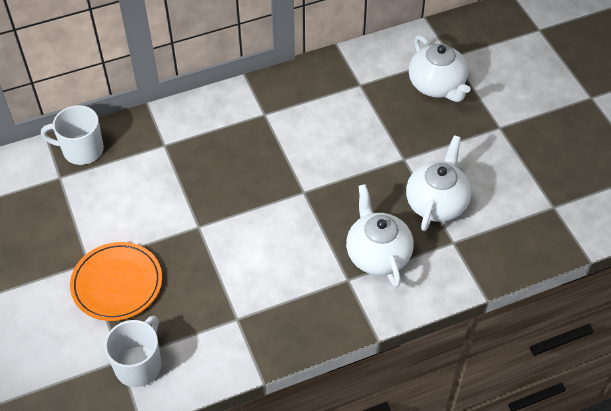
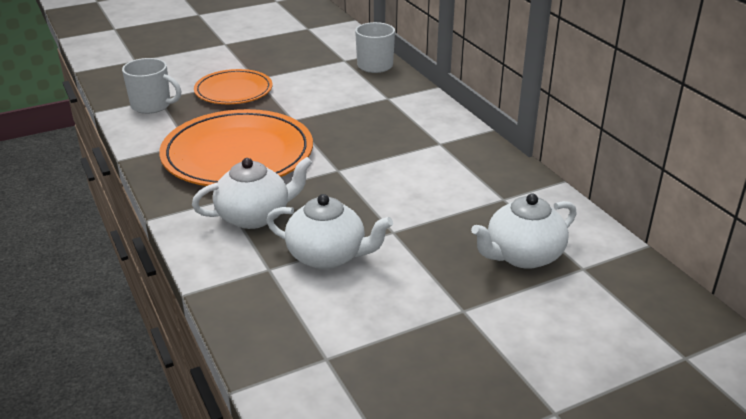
camera: 85 degrees right, 20 degrees down
none -> orange plate [159,109,313,186]

